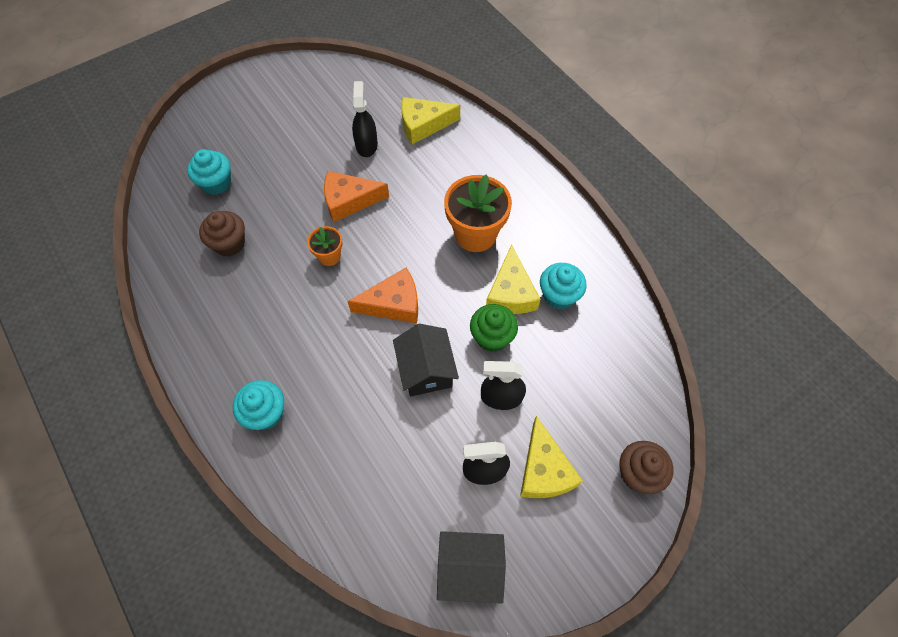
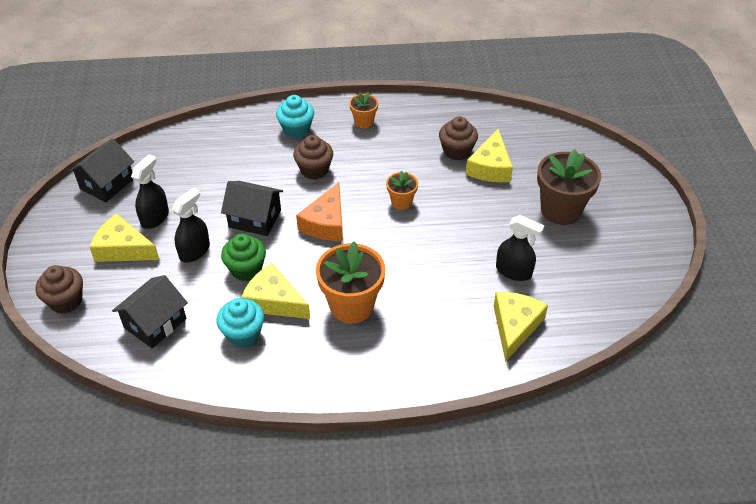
camera: 120 degrees right, 15 degrees down
turquoise cupcake [187,149,231,195] -> none
orange cheese [324,171,389,222] -> none
none -> black house [112,275,188,348]
none -> brown cupcake [293,135,333,180]
none -> orange flower pot [349,92,378,128]
none -> yellow cheese [466,129,513,182]
none -> brown flower pot [537,149,601,225]

